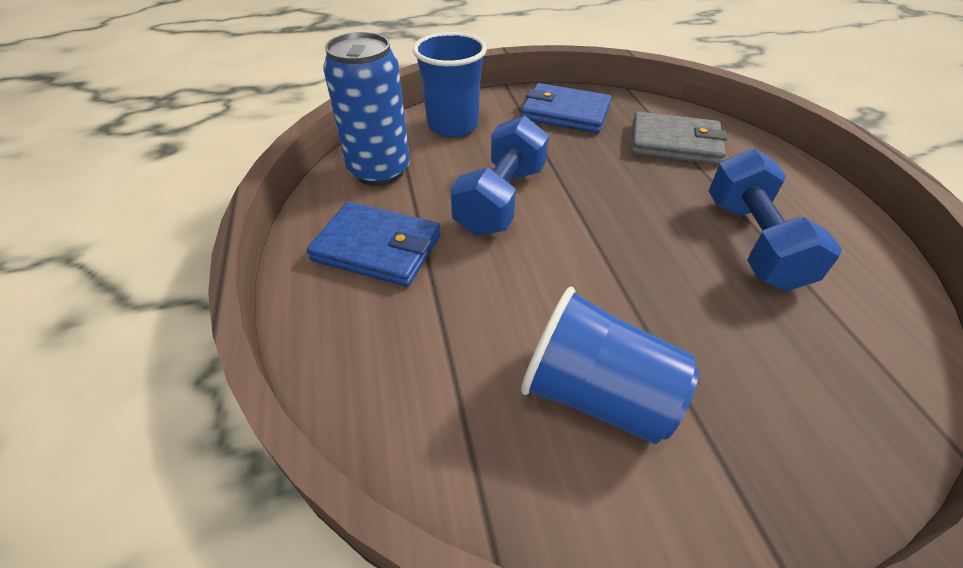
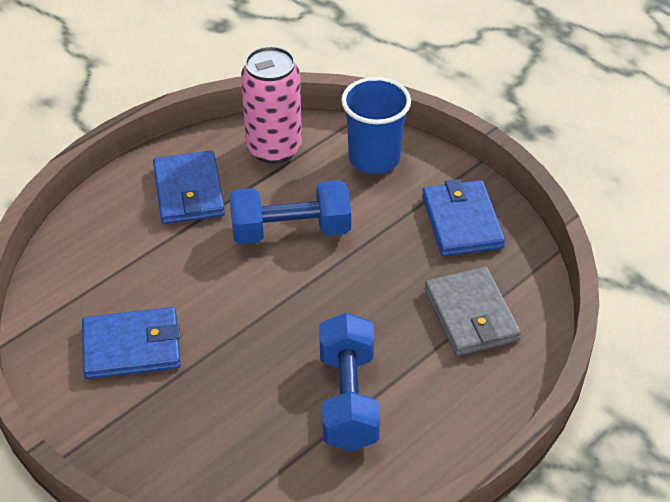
camera: 60 degrees right, 0 degrees up
blue can [323,32,410,186] -> pink can [241,46,302,164]
blue cup [521,287,699,444] -> blue wallet [82,307,181,379]
blue dumbbell [708,149,842,292] -> blue dumbbell turned 60 degrees counterclockwise [319,313,380,451]

